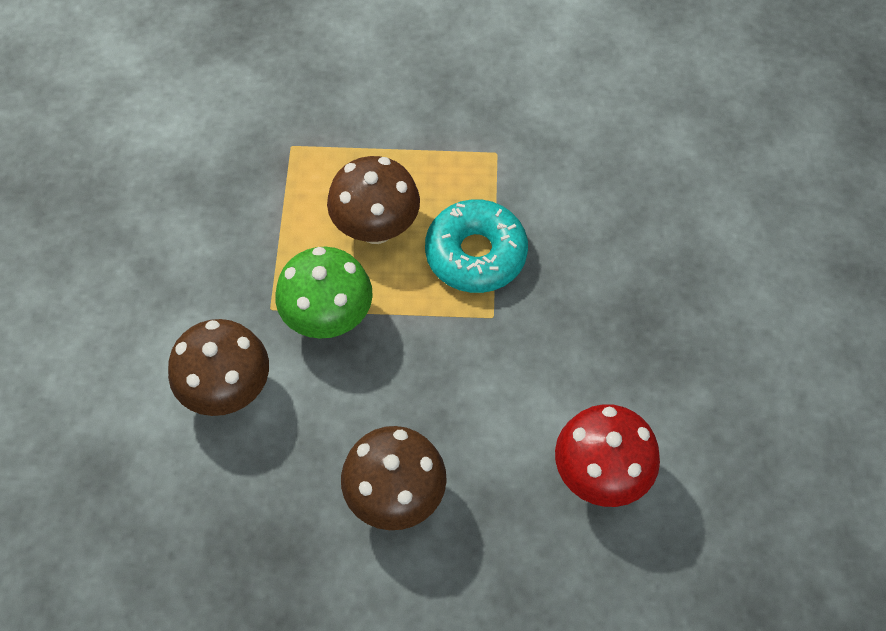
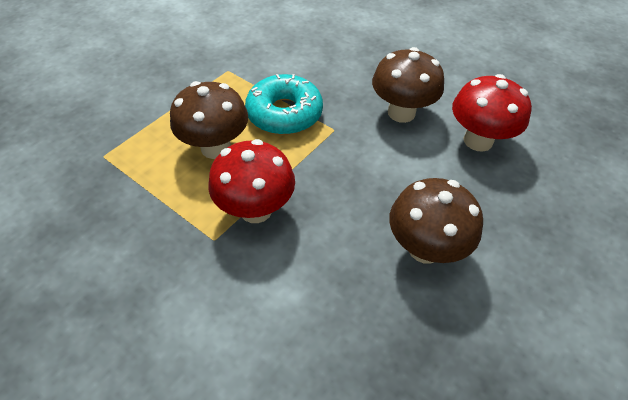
camera: 55 degrees left, 10 degrees down
brown mushroom [168,319,269,416] -> brown mushroom moved to [372,47,444,123]
green mushroom [275,247,373,339] -> red mushroom [209,139,295,223]

